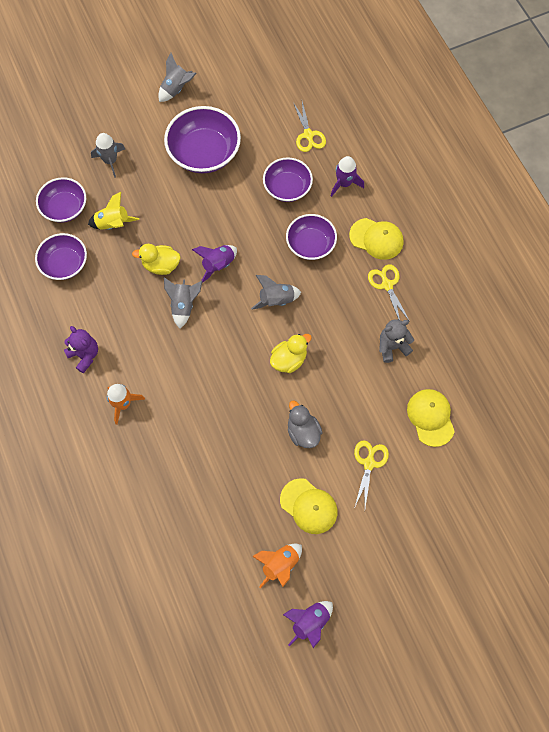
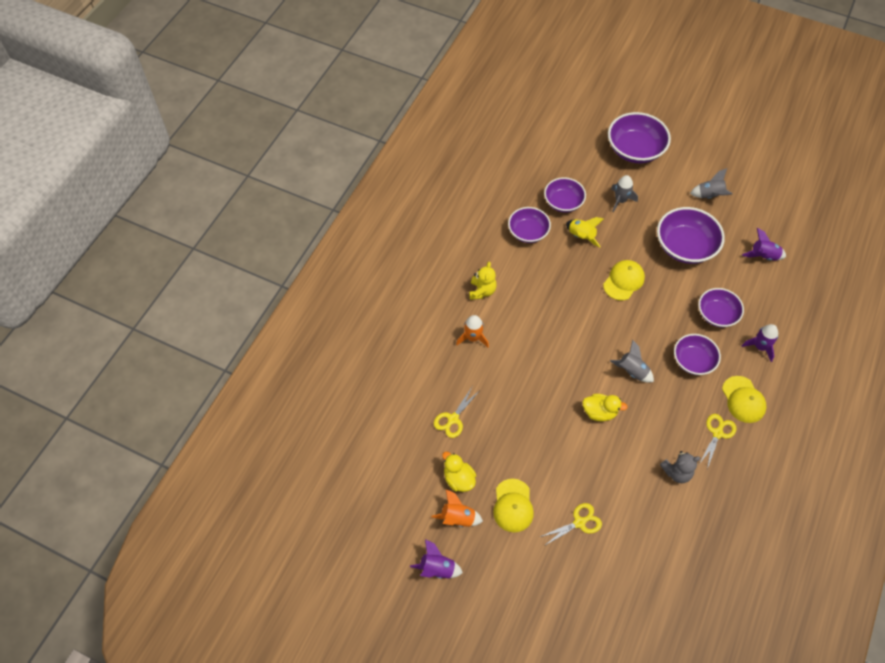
camera: 50 degrees right, 10 degrees down
purple teddy bear [64,326,98,374] -> yellow teddy bear [469,262,497,300]
yellow duck [132,244,181,275] -> yellow duck moved to [442,452,476,492]
grey rocket [164,277,202,328] -> none
purple rocket [192,245,237,283] -> purple rocket moved to [742,228,786,261]
grey duck [288,401,323,448] -> none
yellow scissors [293,101,326,152] -> yellow scissors moved to [434,387,480,438]
grey teddy bear [379,319,414,363] -> grey teddy bear turned 135 degrees clockwise [660,451,701,483]
yellow cap [407,389,455,447] -> yellow cap moved to [603,260,645,300]
none -> purple bowl [608,112,671,163]

